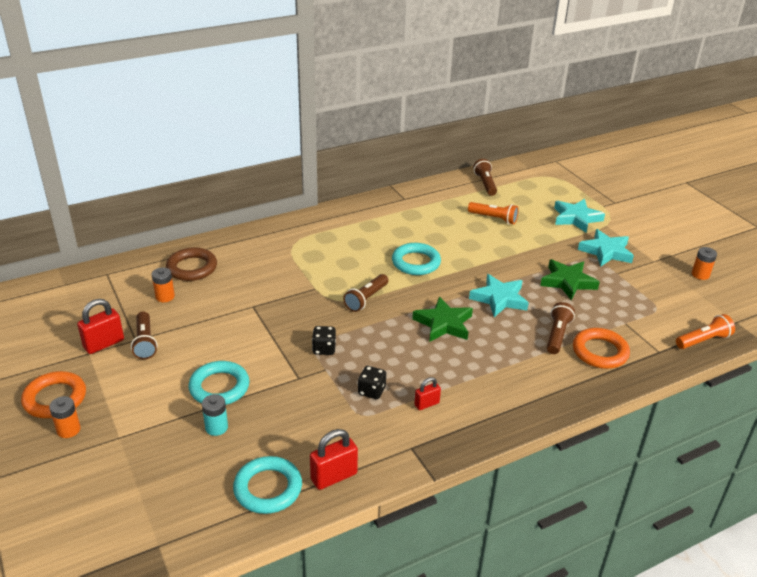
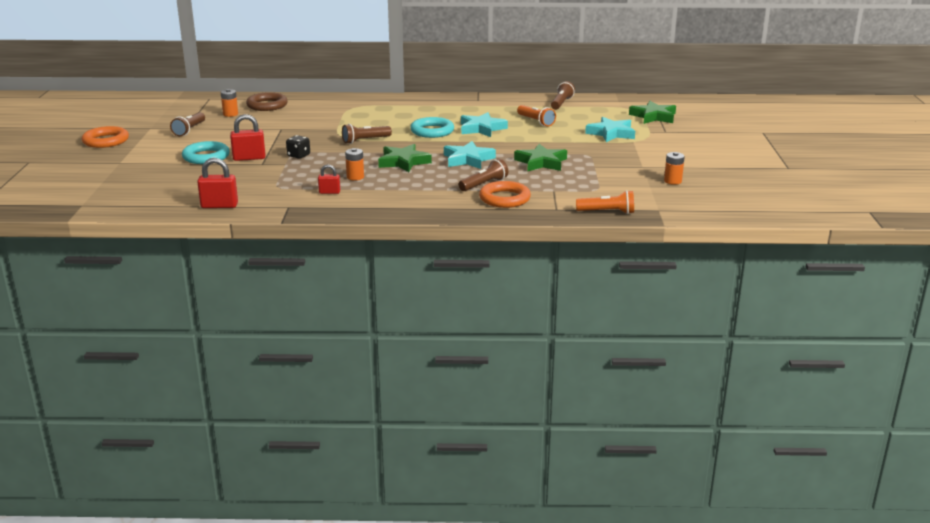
camera: 30 degrees right, 10 degrees down
orange battery [49,396,81,438] -> orange battery moved to [345,148,364,181]
red padlock [77,299,124,354] -> red padlock moved to [230,114,265,161]
turquoise battery [202,394,228,436] -> none
turquoise ring [233,456,302,514] -> none
black dice [358,366,386,399] -> none
turquoise star [578,229,634,267] -> turquoise star moved to [461,112,508,137]
none -> green star [629,101,676,124]

